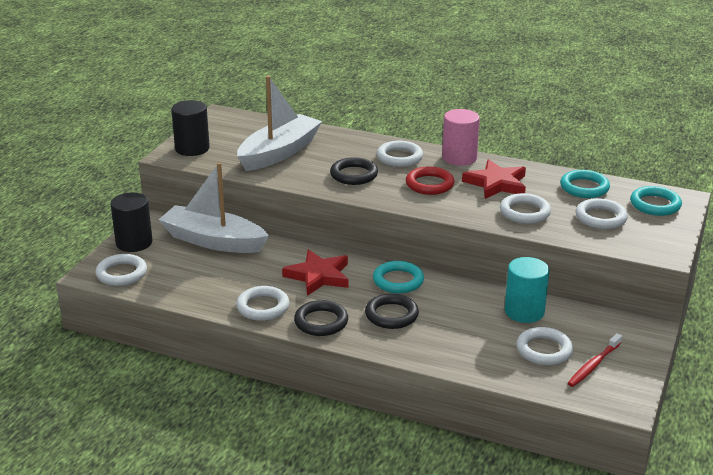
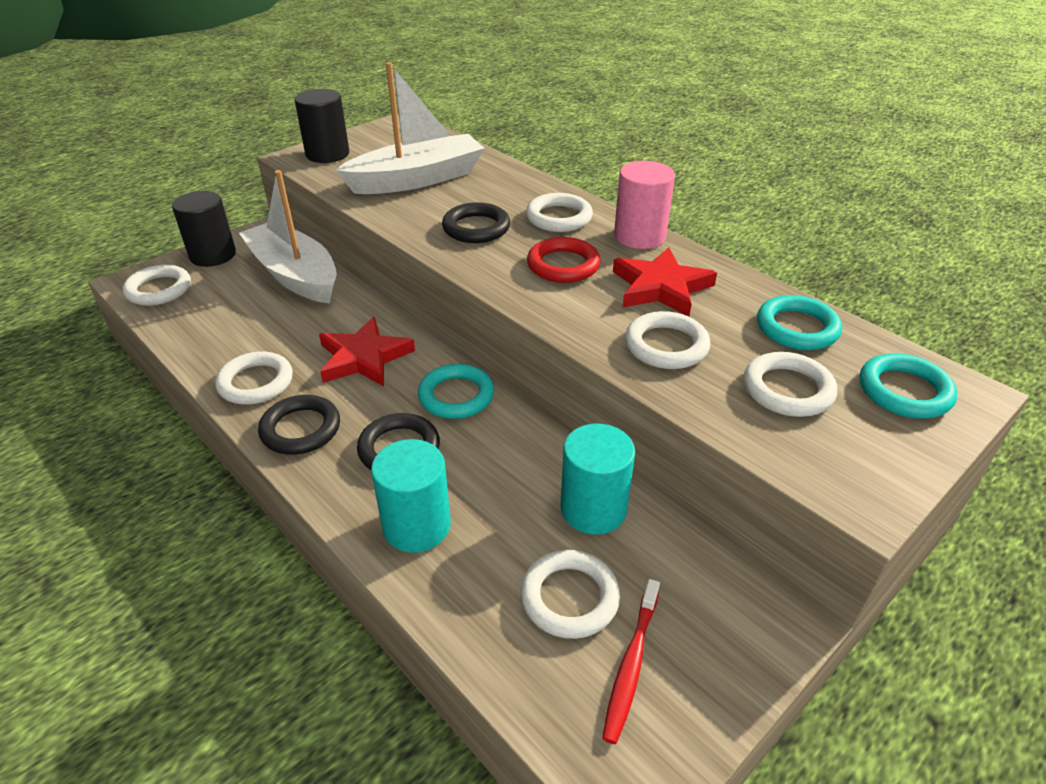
camera: 25 degrees right, 10 degrees up
red toothbrush [568,333,622,387] -> red toothbrush turned 45 degrees counterclockwise [602,579,660,744]
none -> turquoise cylinder [371,439,451,553]

